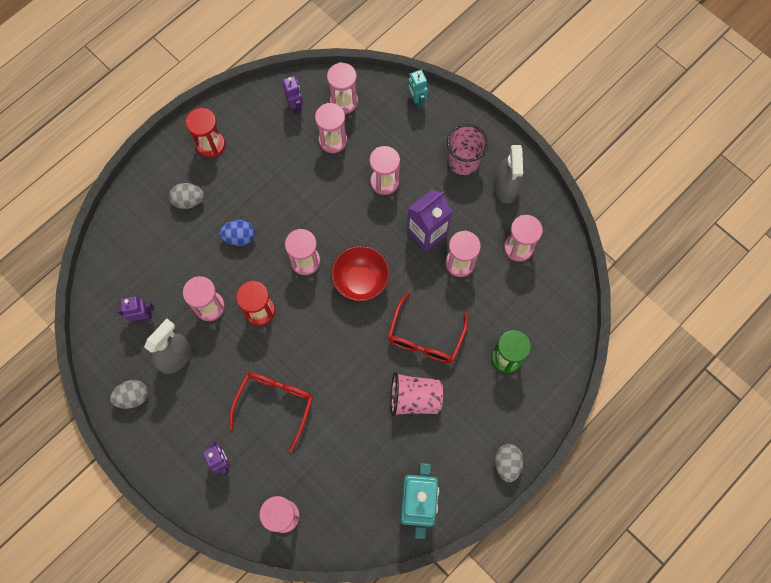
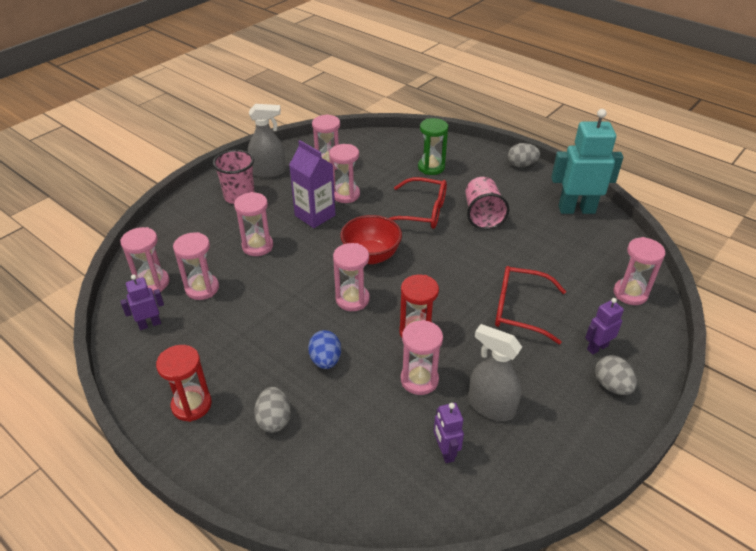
camera: 95 degrees left, 30 degrees down
grey egg [110,380,148,409] -> grey egg moved to [595,355,637,395]
turquoise robot [408,70,428,108] -> none

